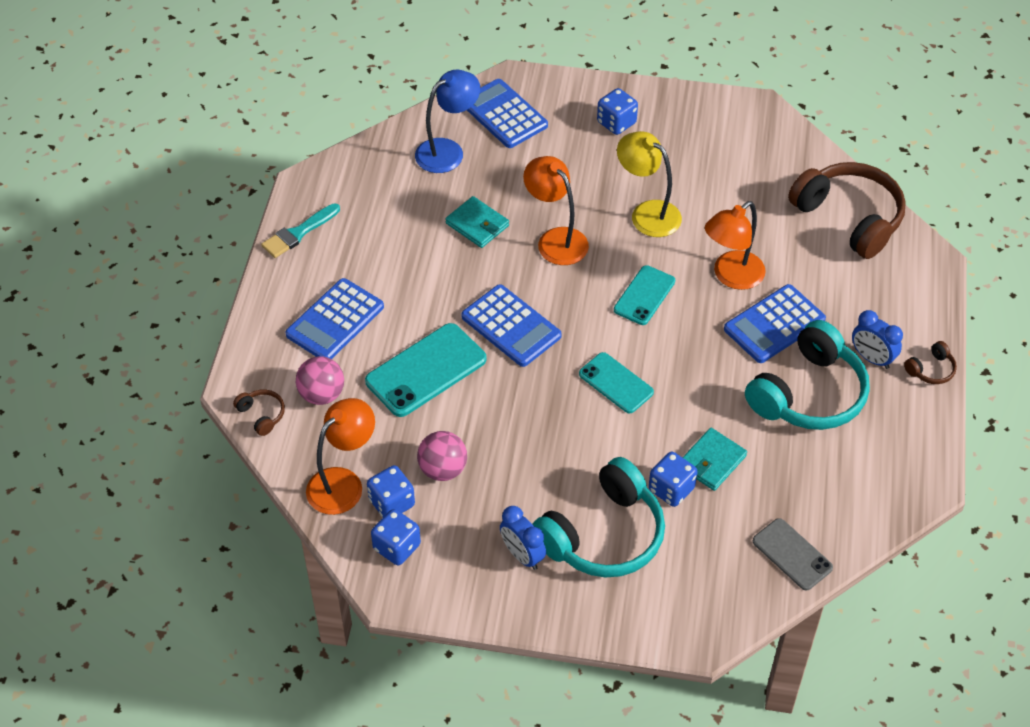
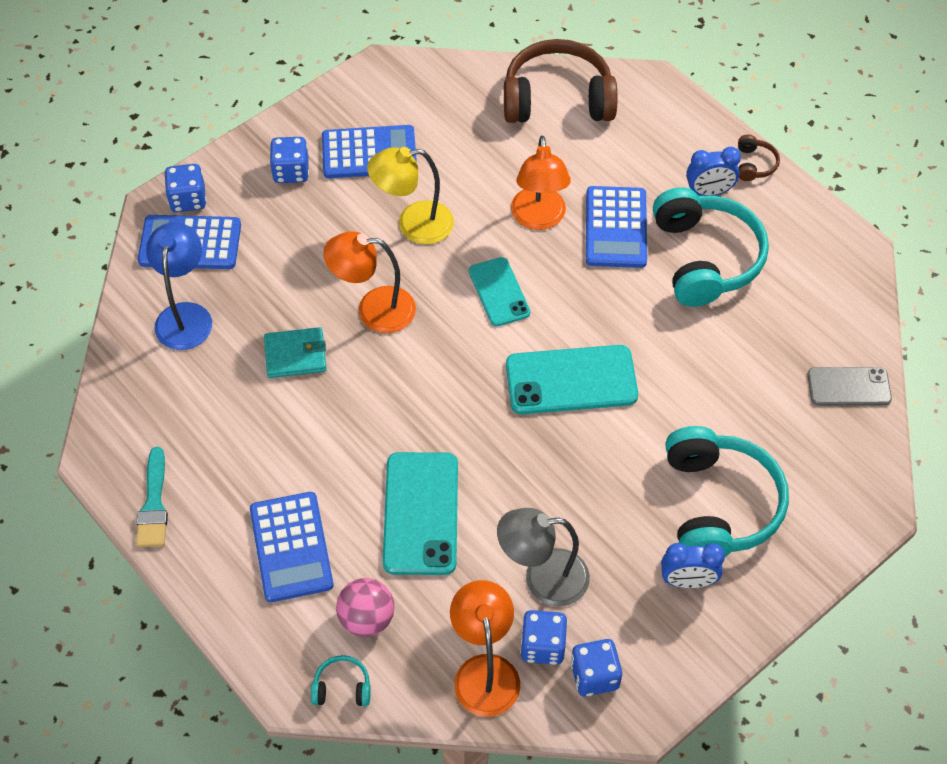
camera: 50 degrees left, 5 degrees up
brown headphones [233,389,285,436] -> turquoise headphones [311,655,371,706]
pink ball [417,431,467,481] -> grey lamp [497,508,590,607]
blue calculator [461,284,562,367] -> blue calculator moved to [322,125,417,178]
turquoise phone [579,352,654,413] -> turquoise phone [506,345,638,414], size x1.60
blue dice [649,452,698,507] -> blue dice moved to [164,164,206,212]
turquoise wallet [682,428,747,491] -> none

